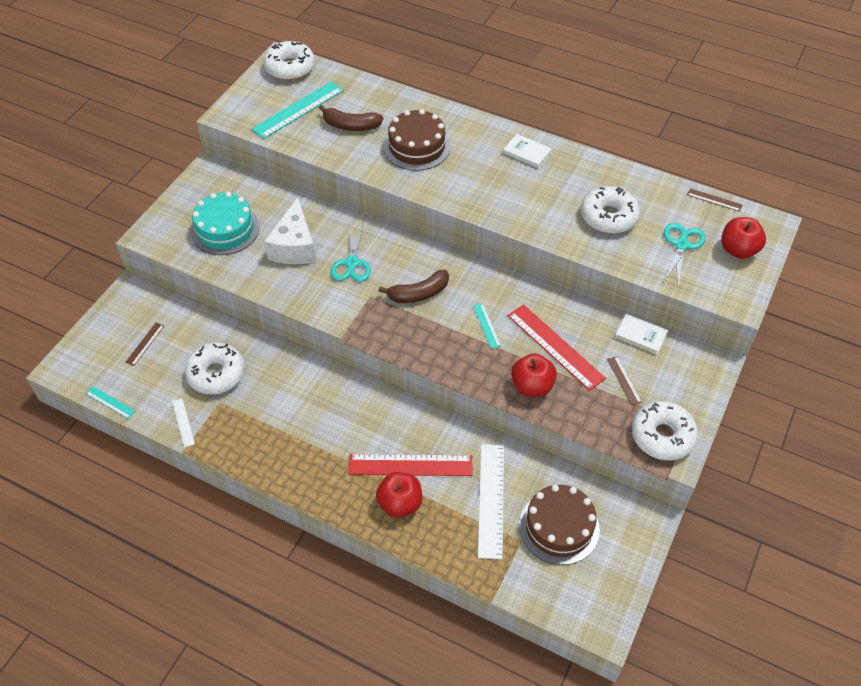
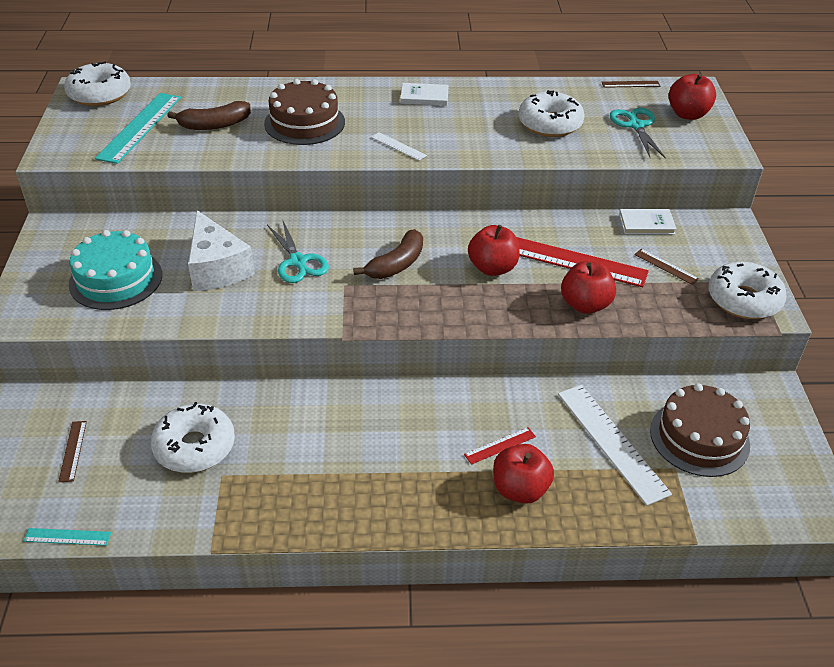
camera: 30 degrees left, 10 degrees down
white ruler [172,399,195,448] -> white ruler moved to [371,132,427,161]
red ruler [349,454,473,476] -> red ruler [464,427,536,465], size x0.48
turquoise ruler [473,303,501,349] -> red apple [468,225,520,276]

